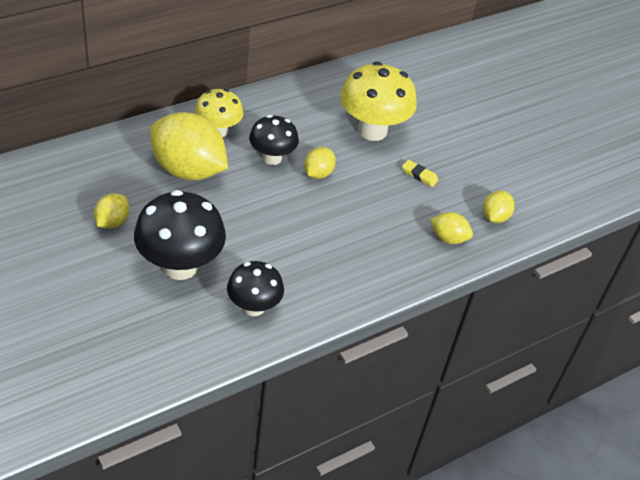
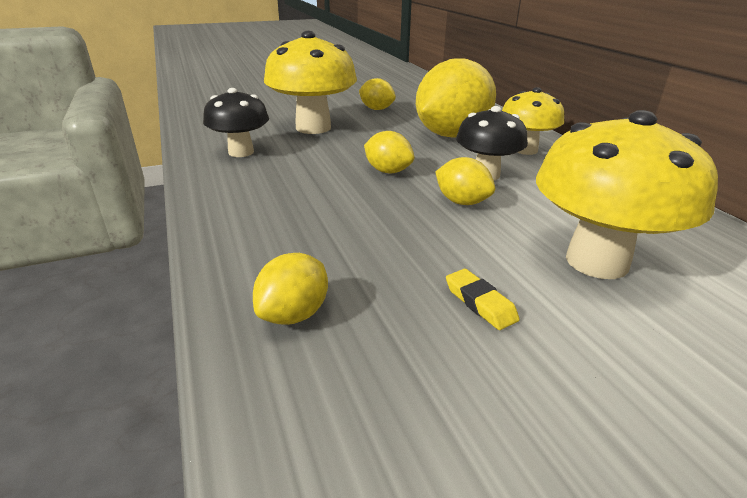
camera: 105 degrees right, 15 degrees down
black mushroom [134,190,226,280] -> yellow mushroom [264,31,357,134]
yellow eraser [402,160,438,187] -> yellow eraser turned 75 degrees counterclockwise [446,269,520,330]
yellow lemon [483,190,515,223] -> yellow lemon moved to [364,131,415,173]

